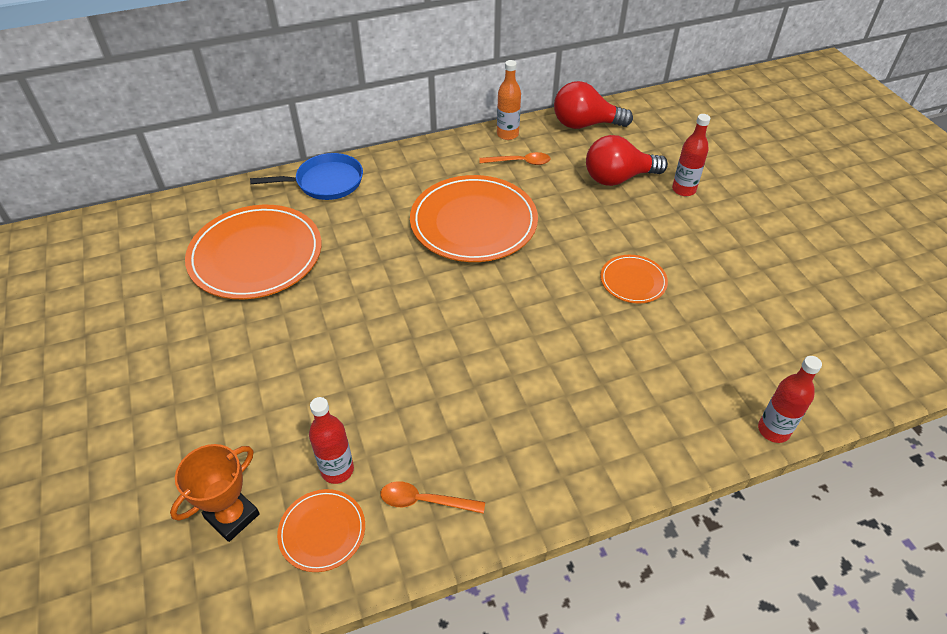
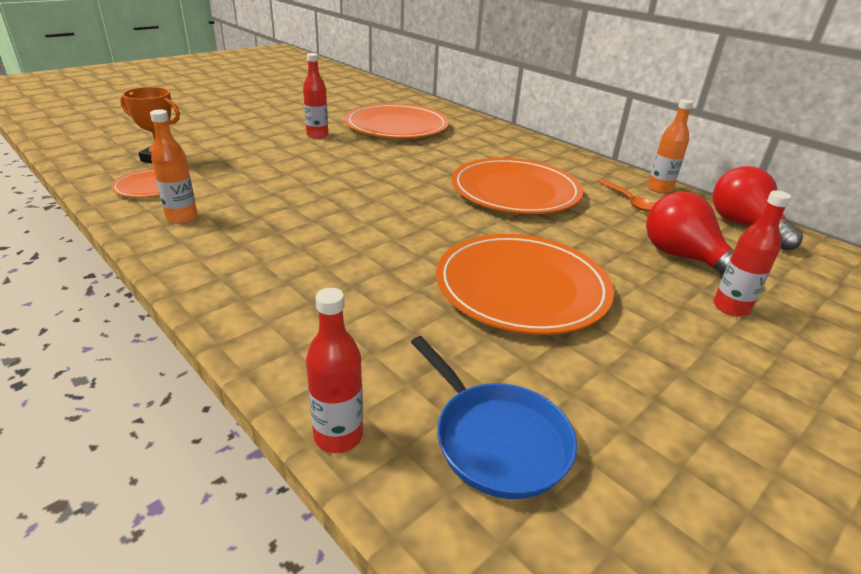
camera: 65 degrees right, 15 degrees down
blue pan [250,153,363,200] -> blue pan moved to [411,336,577,499]
red bottle [309,397,354,484] -> red bottle moved to [303,53,328,139]
orange spoon [381,481,485,514] -> orange bottle [150,109,197,224]
orange plate [600,255,668,303] -> orange plate [436,234,614,335], size x2.06

